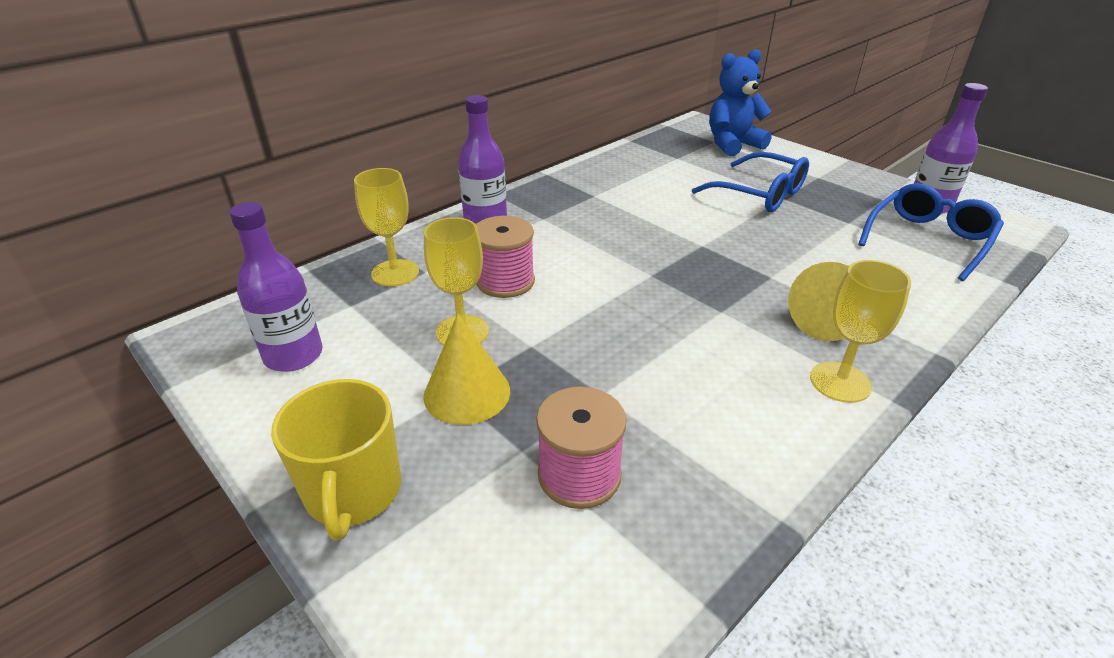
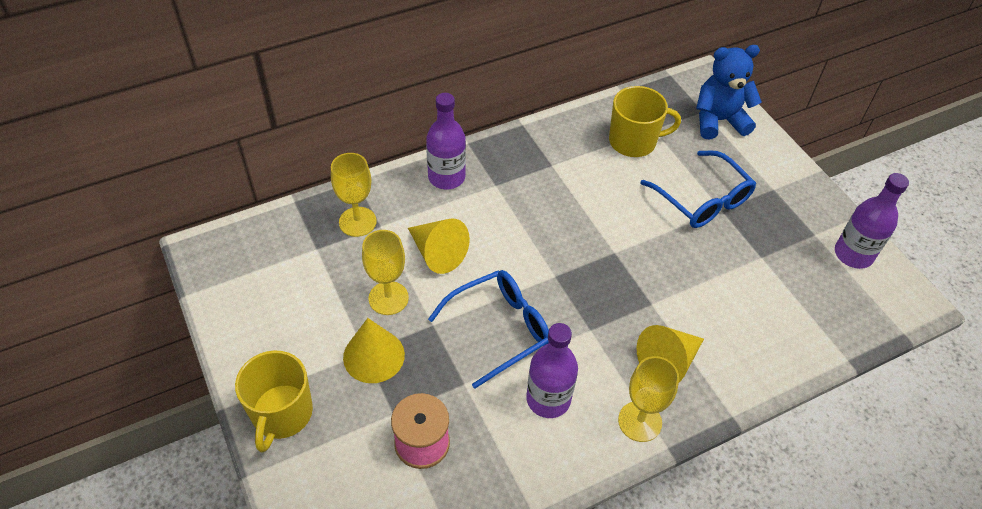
camera: 15 degrees right, 15 degrees up
purple bottle [229,202,322,372] -> purple bottle moved to [526,323,578,418]
pink spool [476,216,535,298] -> yellow cone [408,218,470,274]
blue glasses [858,183,1004,281] -> blue glasses moved to [428,270,549,389]
none -> yellow mug [609,86,681,157]

